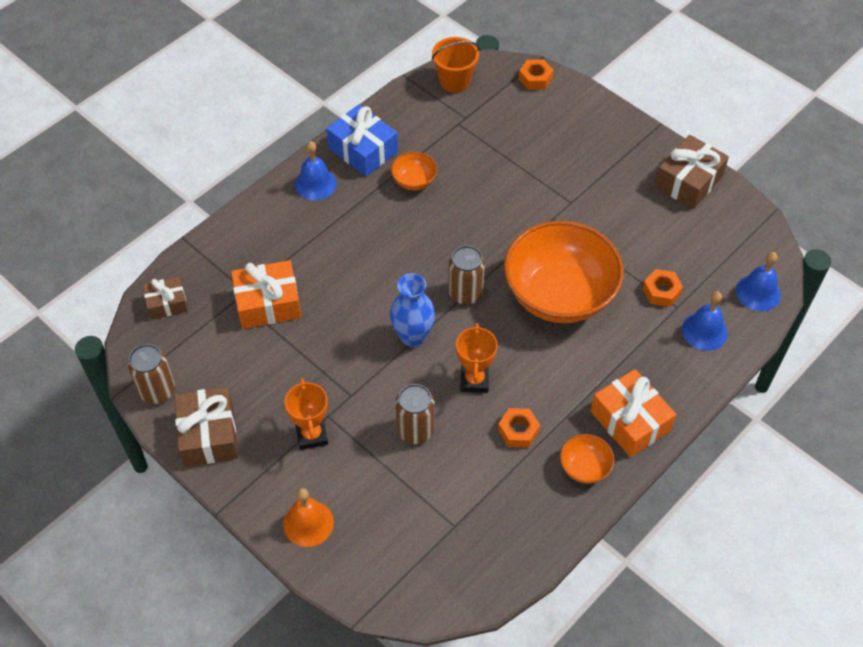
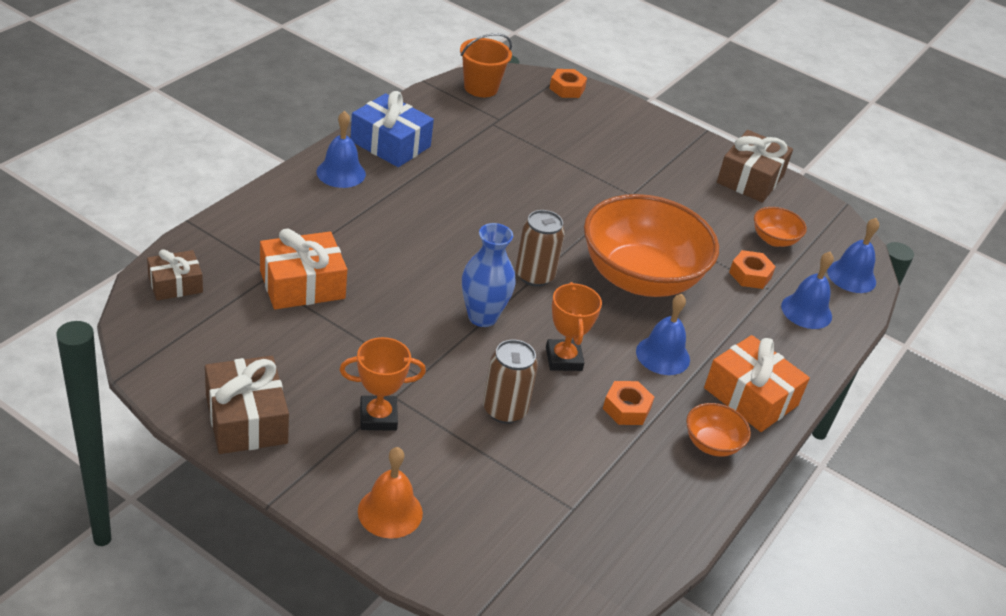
camera: 15 degrees left, 15 degrees down
brown can [128,344,175,404] -> none
orange trophy [285,378,328,450] -> orange trophy turned 75 degrees counterclockwise [339,337,426,431]
orange bowl [391,152,437,191] -> orange bowl moved to [754,207,807,247]
none -> blue bell [636,294,690,375]

